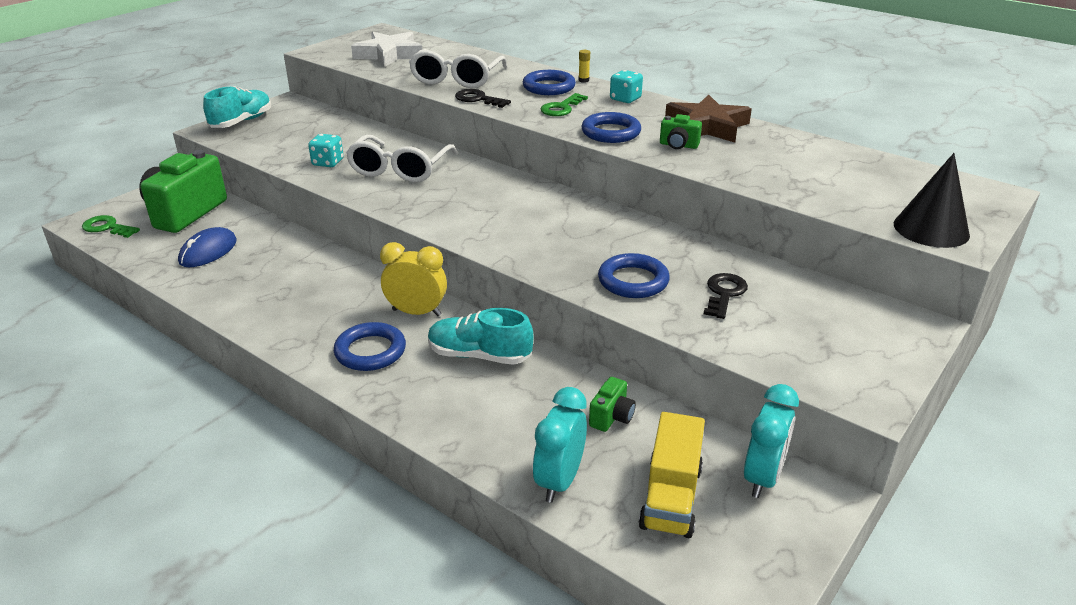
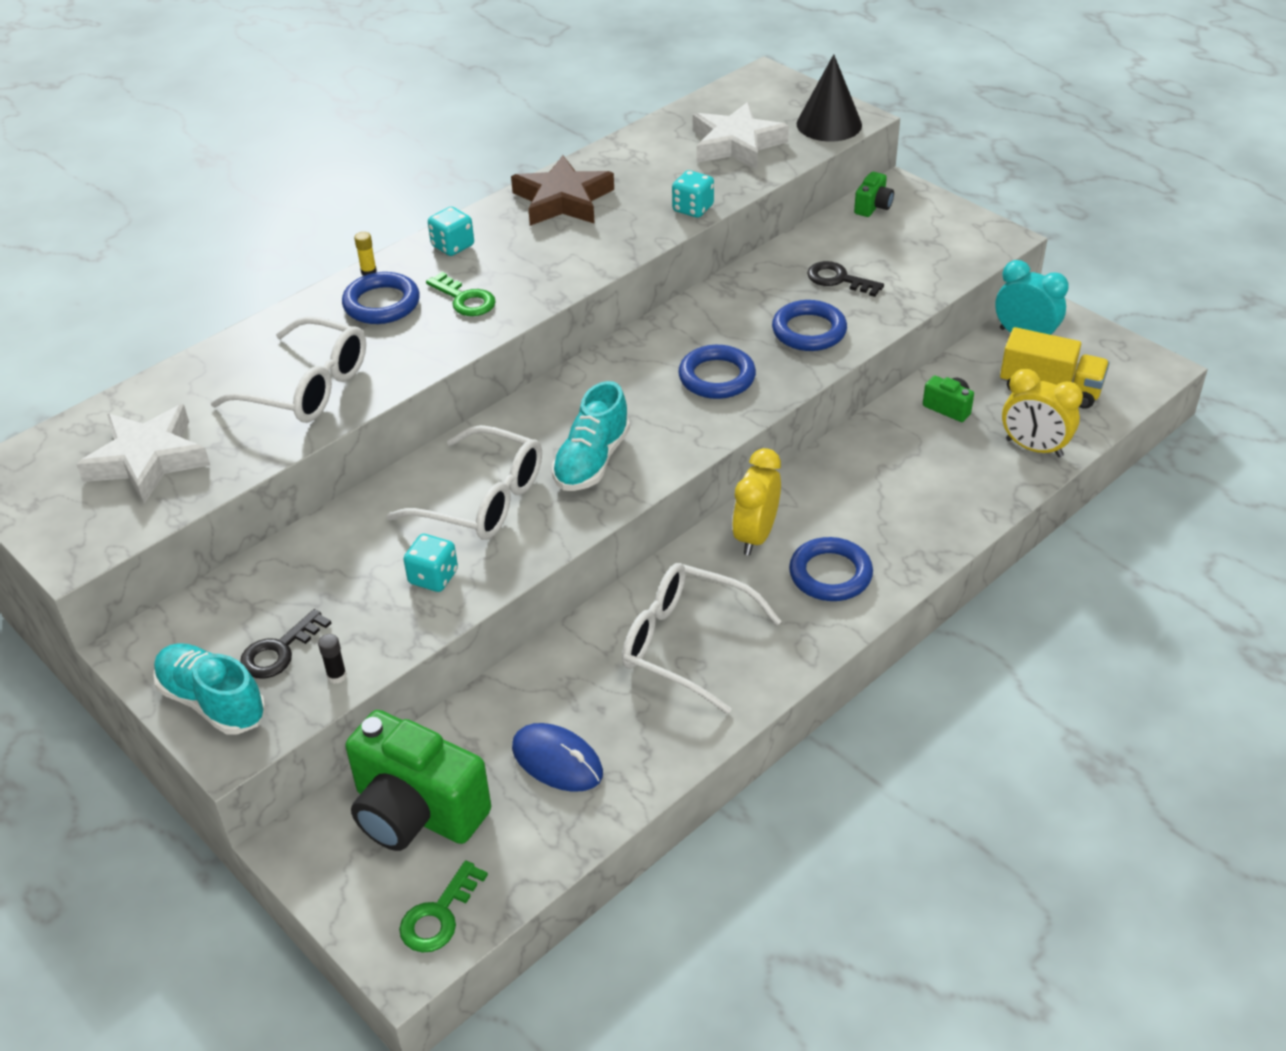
camera: 80 degrees left, 10 degrees up
turquoise shoe [428,308,533,365] -> turquoise shoe moved to [552,381,630,491]
black key [455,89,511,108] -> black key moved to [240,609,331,679]
turquoise clock [533,387,587,503] -> yellow clock [1002,369,1083,457]
blue ring [581,112,641,143] -> blue ring moved to [678,345,756,399]
green camera [660,114,702,149] -> green camera moved to [854,172,894,217]
none -> black glue stick [318,634,347,684]
none -> white glasses [622,563,782,714]
none -> turquoise dice [672,170,714,218]
none -> white star [693,102,789,170]

